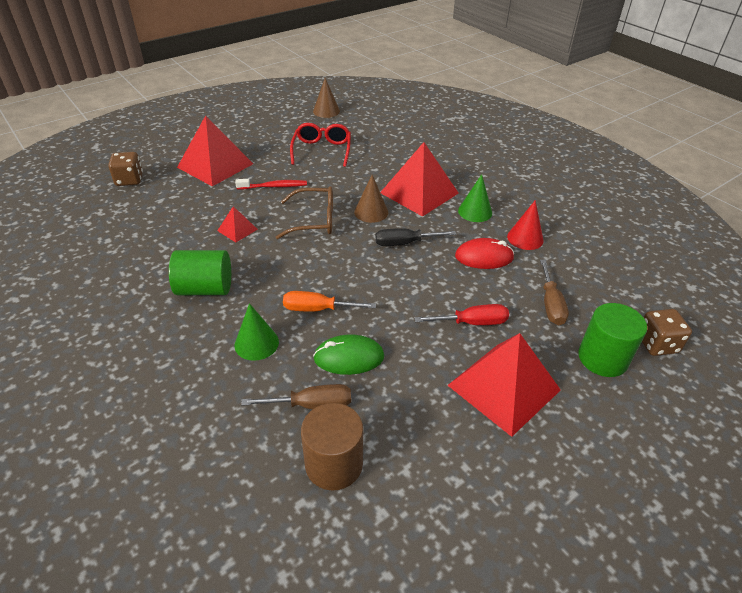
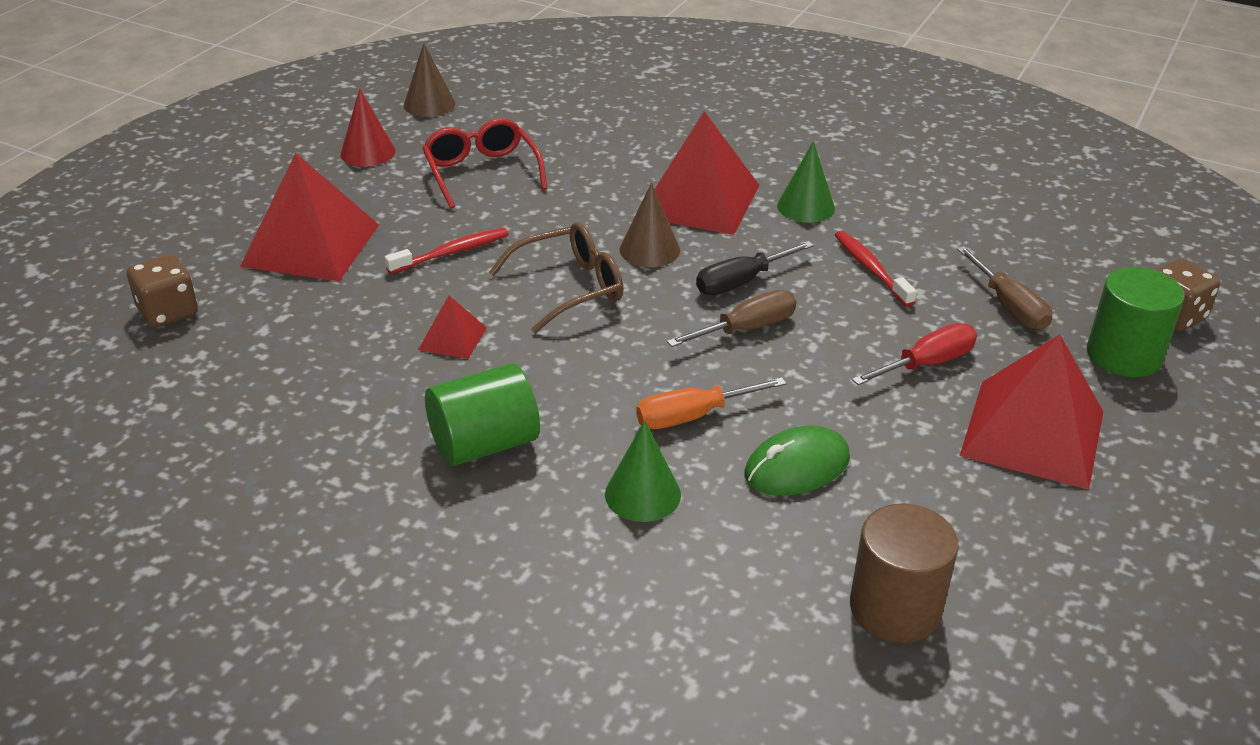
camera: 25 degrees left, 5 degrees down
brown screwdriver [241,384,351,409] -> brown screwdriver moved to [667,290,796,347]
red mouse [455,238,514,269] -> red toothbrush [835,231,917,307]
red cone [507,201,544,250] -> red cone moved to [340,89,396,167]

